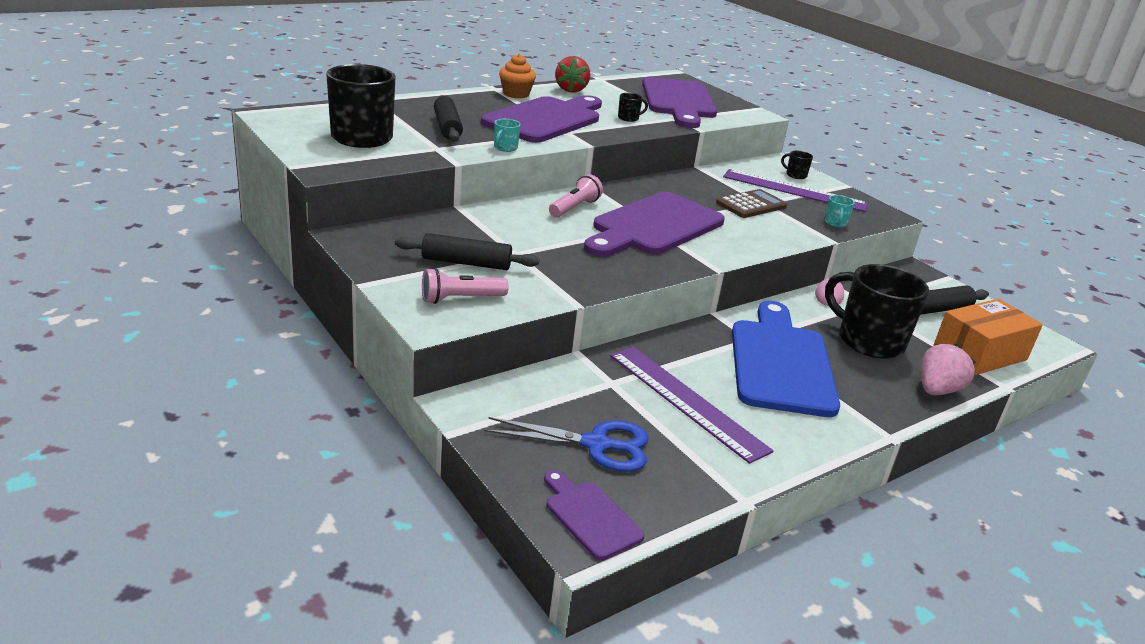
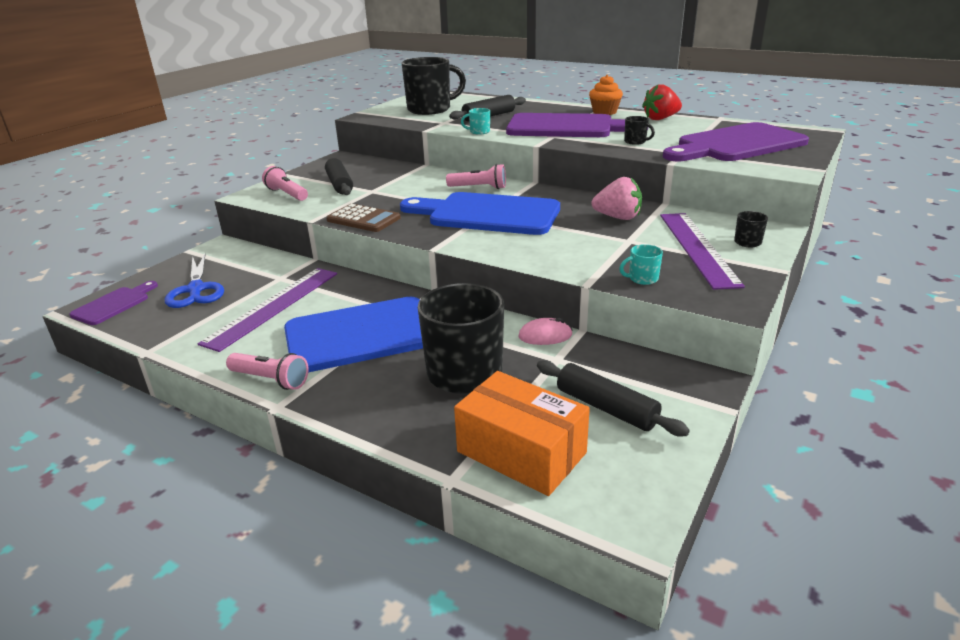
camera: 70 degrees right, 0 degrees up
purple cutting board [584,192,725,257] -> blue cutting board [400,192,560,235]
brown calculator [716,189,787,218] -> brown calculator moved to [326,204,401,232]
pink strawberry [921,344,976,395] -> pink strawberry moved to [591,177,642,220]
none -> pink flashlight [226,353,309,390]

